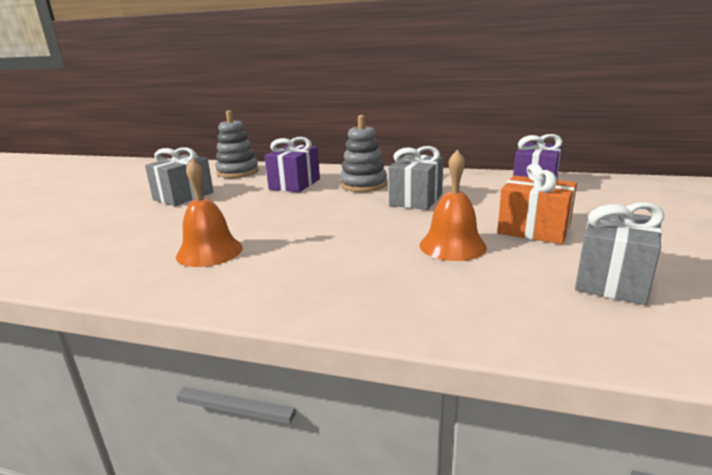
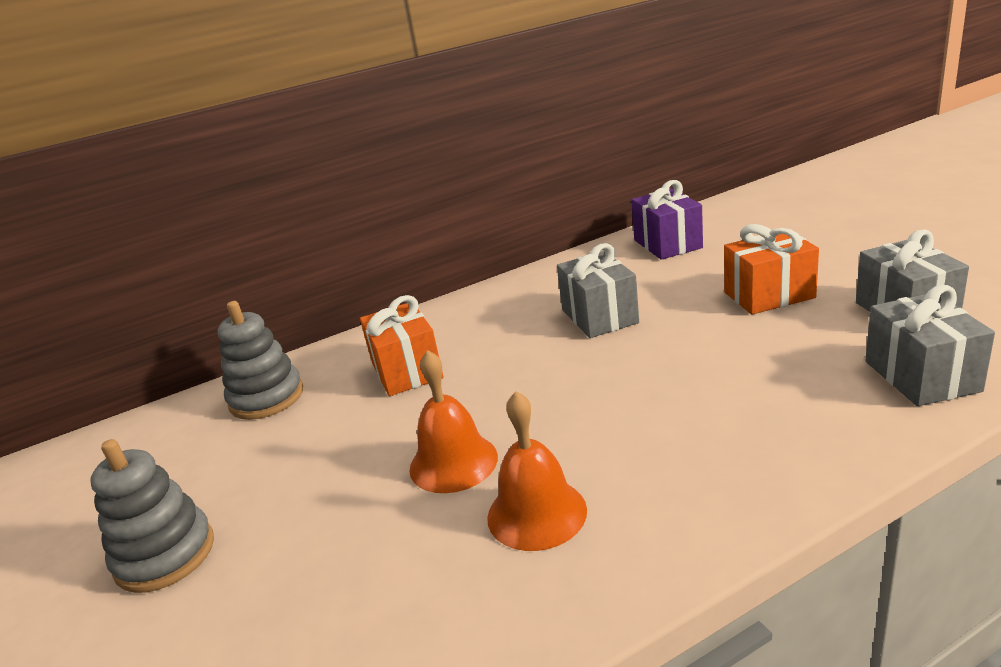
camera: 40 degrees left, 5 degrees up
grey gift [145,148,214,206] -> grey gift moved to [865,285,995,406]
purple gift [265,137,320,192] -> orange gift [360,295,443,396]
grey stacking toy [340,115,387,192] -> grey stacking toy moved to [90,439,214,593]
orange bell [420,150,487,261] -> orange bell moved to [410,350,498,493]

